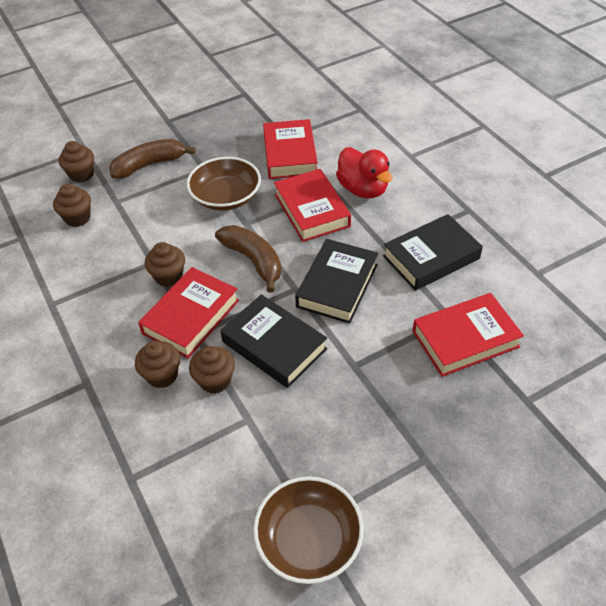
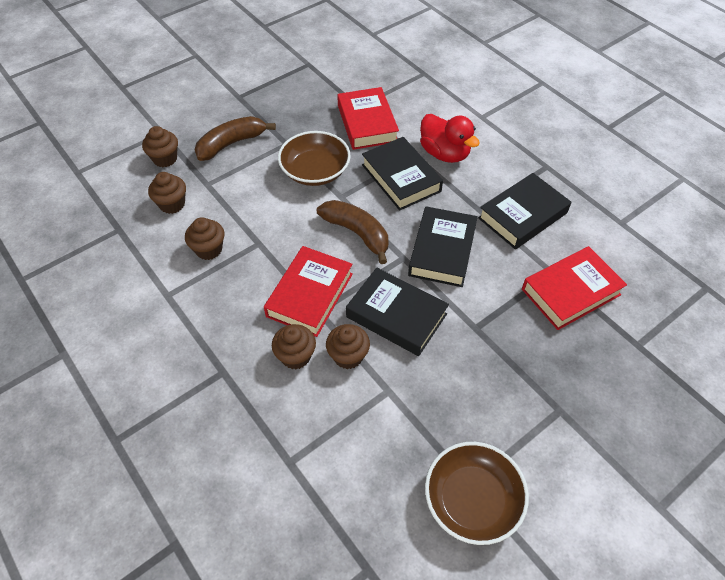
camera: 10 degrees left, 5 degrees up
brown cupcake [145,242,185,287] -> brown cupcake moved to [185,217,224,260]
red book [274,169,351,242] -> black book [362,137,443,211]

